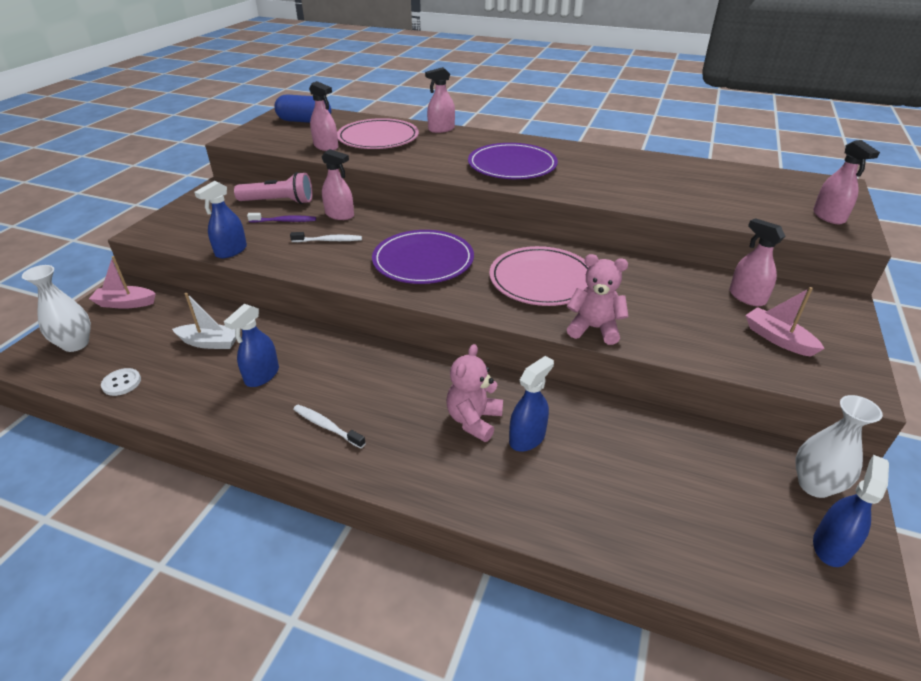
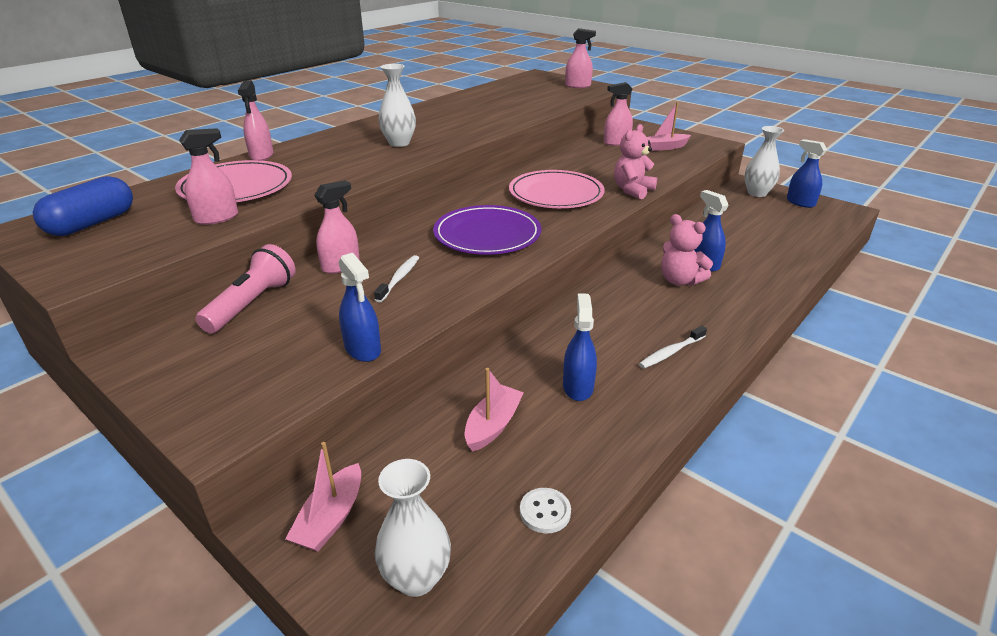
camera: 70 degrees left, 5 degrees down
white boat [172,293,236,349] -> pink boat [465,368,524,452]
blue spray bottle [224,304,279,387] -> blue spray bottle turned 135 degrees counterclockwise [563,293,597,401]
purple toothbrush [247,213,316,223] -> none
purple plate [468,143,558,179] -> white vase [379,64,416,147]

